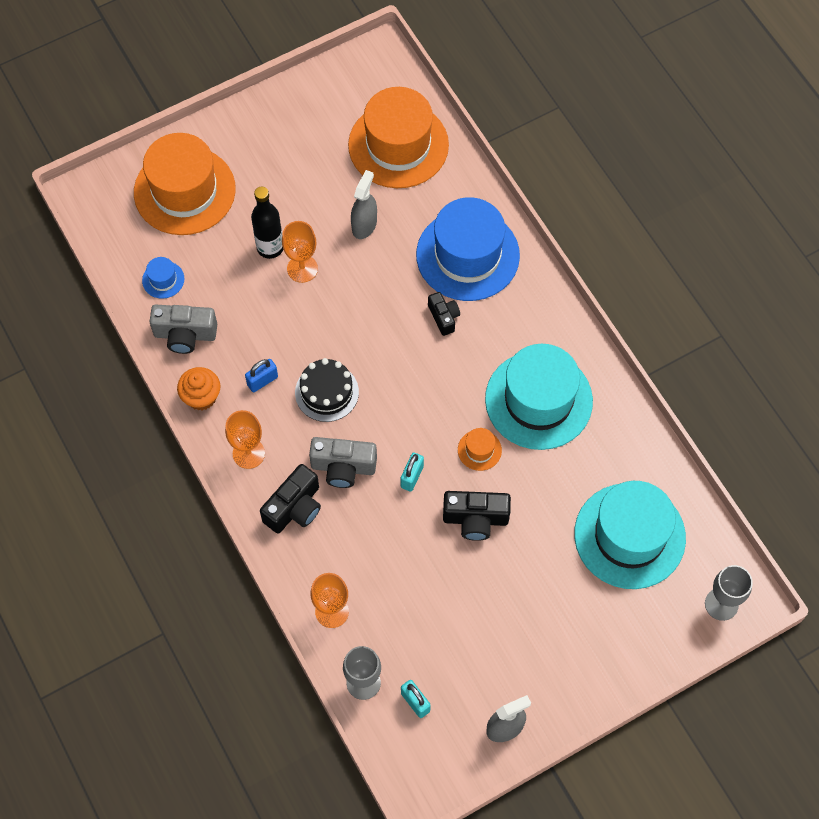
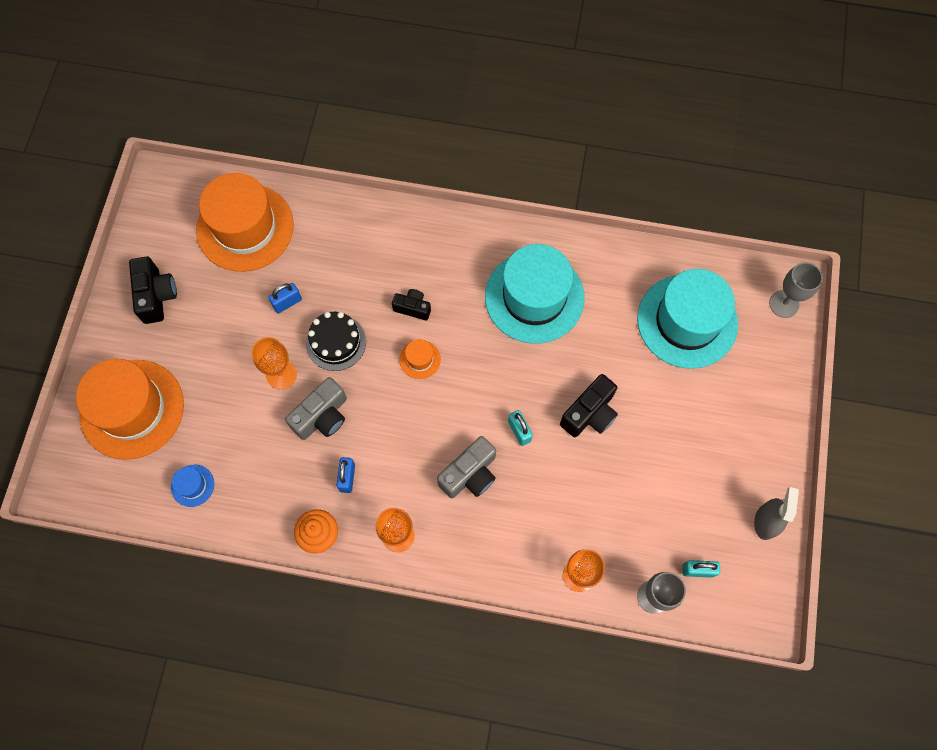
camera: 50 degrees left, 5 degrees up
grey camera [150,305,217,354] -> grey camera moved to [285,377,347,440]
black bottle [251,187,283,259] -> none
black camera [260,464,321,533] -> black camera moved to [129,256,177,324]
black cake [295,358,359,422] -> black cake moved to [306,312,366,371]
grey spray bottle [351,170,377,239] -> blue padlock [268,283,302,314]
blue hat [416,197,520,301] -> none
orange hat [458,428,502,471] -> orange hat moved to [399,339,441,379]

